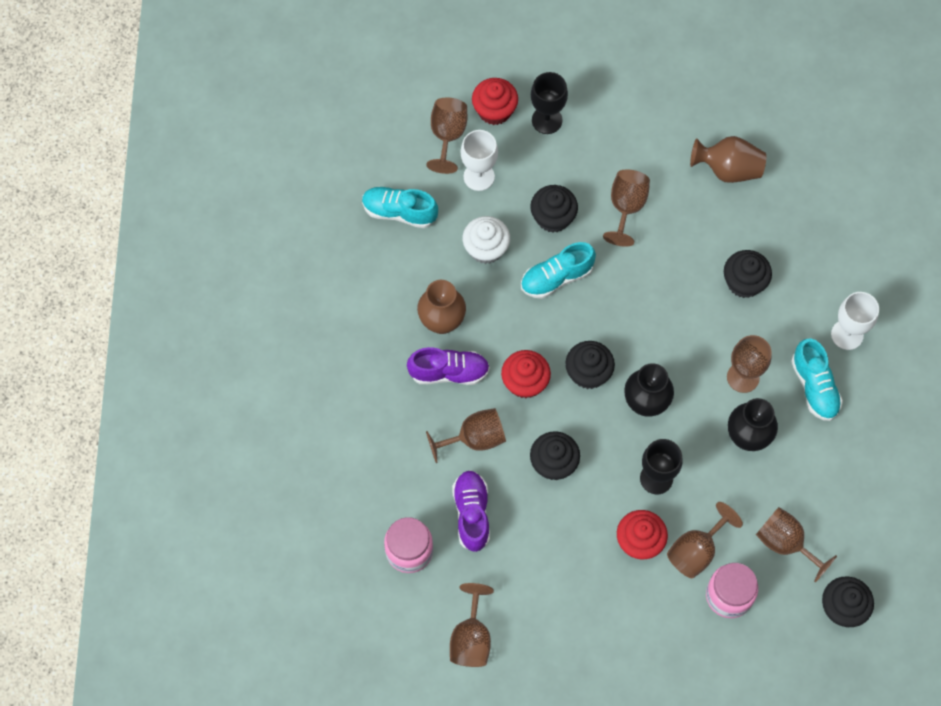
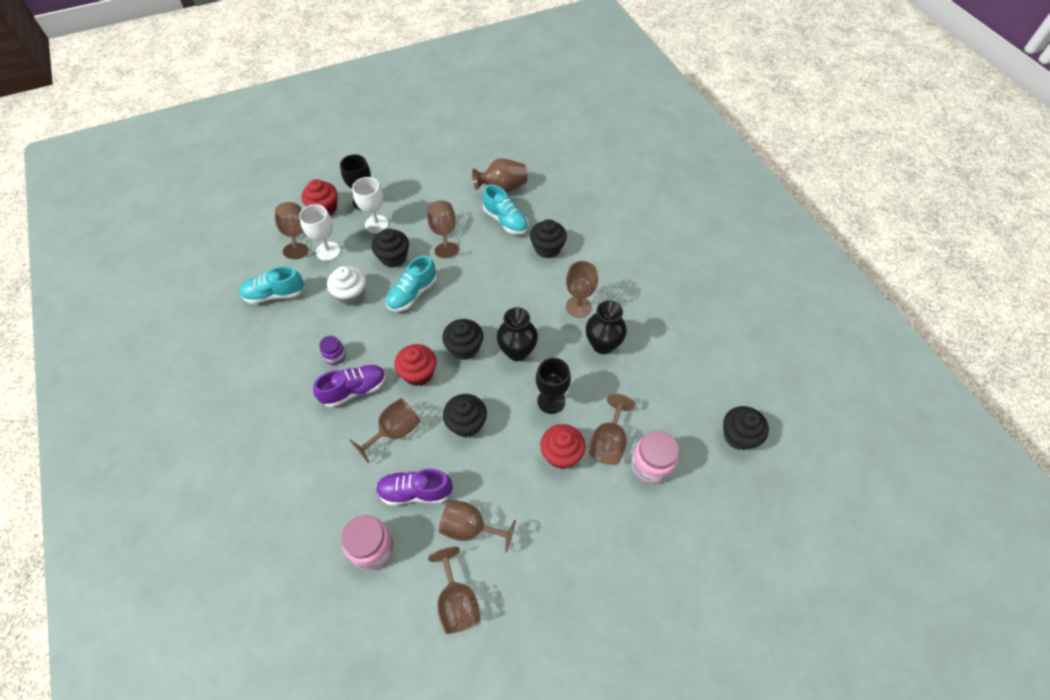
camera: 25 degrees left, 10 degrees down
brown vase [417,280,466,334] -> purple jar [319,336,346,365]
purple shoe [452,470,490,552] -> purple shoe turned 60 degrees counterclockwise [376,469,453,506]
brown goblet [756,507,837,582] -> brown goblet moved to [439,499,516,552]
turquoise shoe [791,338,843,421] -> turquoise shoe moved to [482,185,528,235]
white goblet [831,292,879,350] -> white goblet moved to [352,177,389,233]

